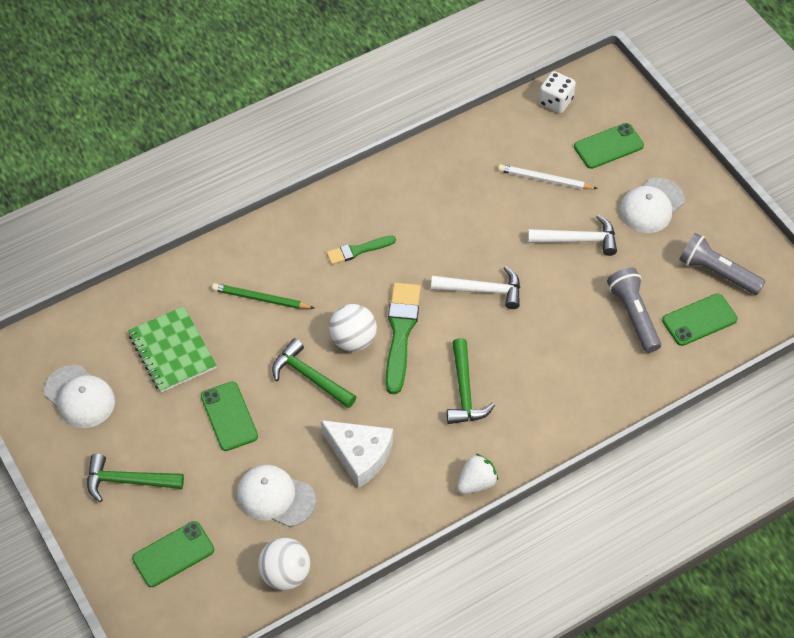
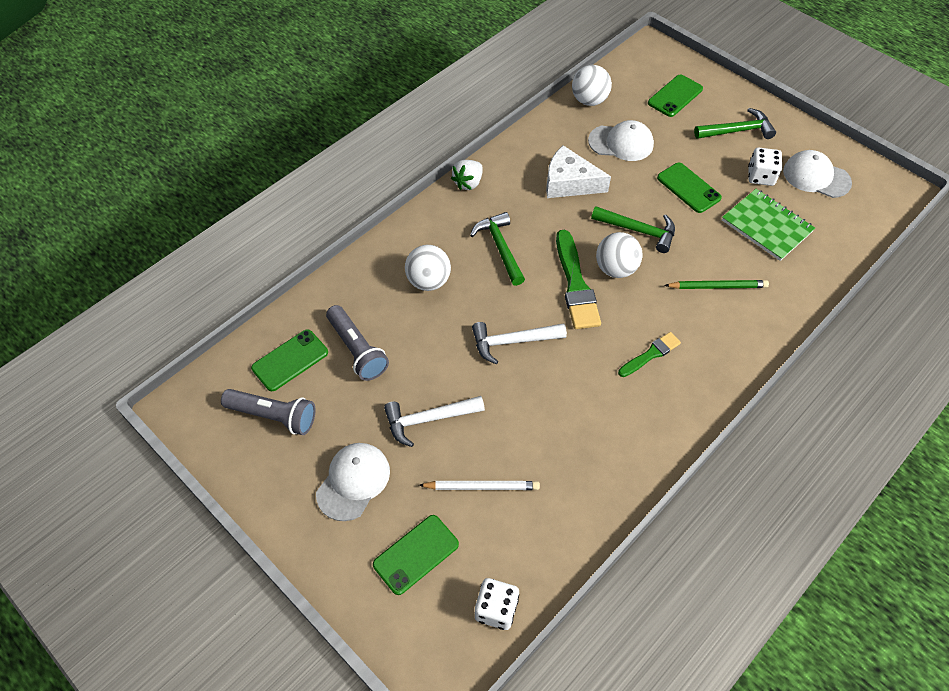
camera: 165 degrees right, 0 degrees up
none -> white ball [405,245,451,291]
none -> white dice [748,148,782,186]

